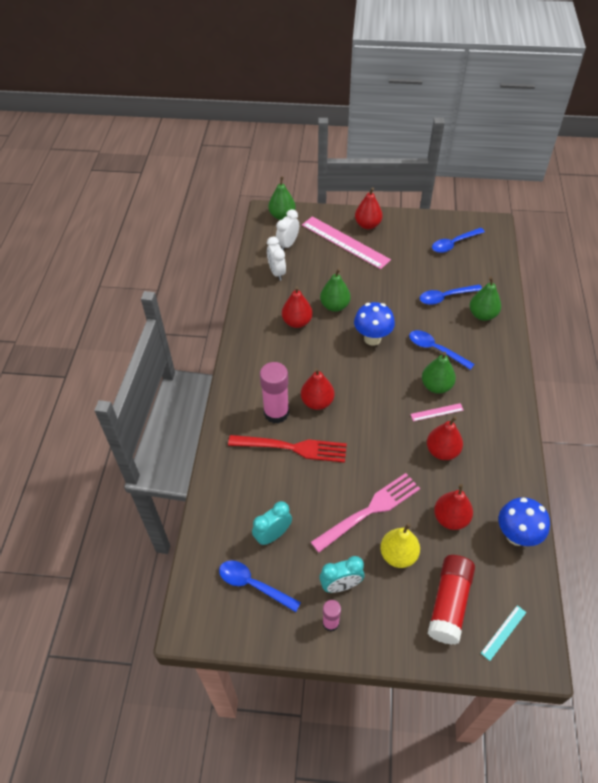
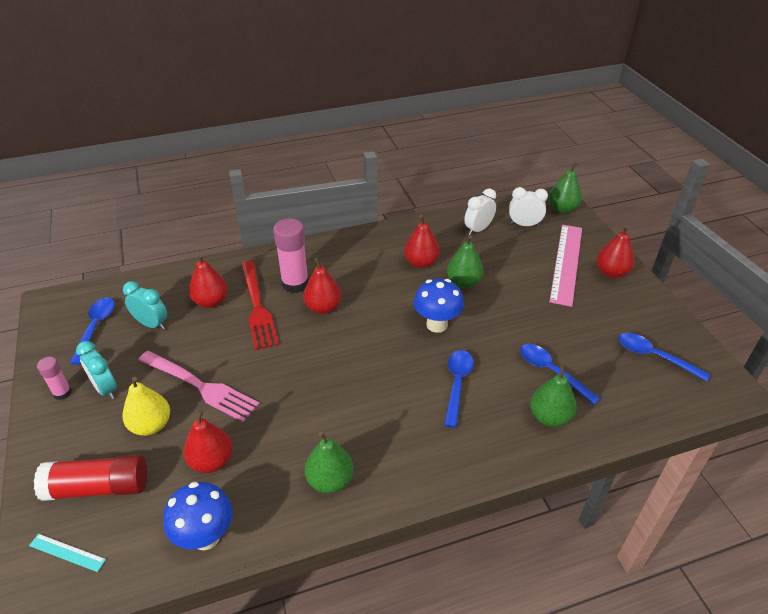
camera: 65 degrees right, 10 degrees down
pink ruler [410,403,464,421] -> none
green pear [422,352,456,394] -> green pear moved to [305,431,354,493]
red pear [427,416,463,460] -> red pear moved to [189,254,228,308]

